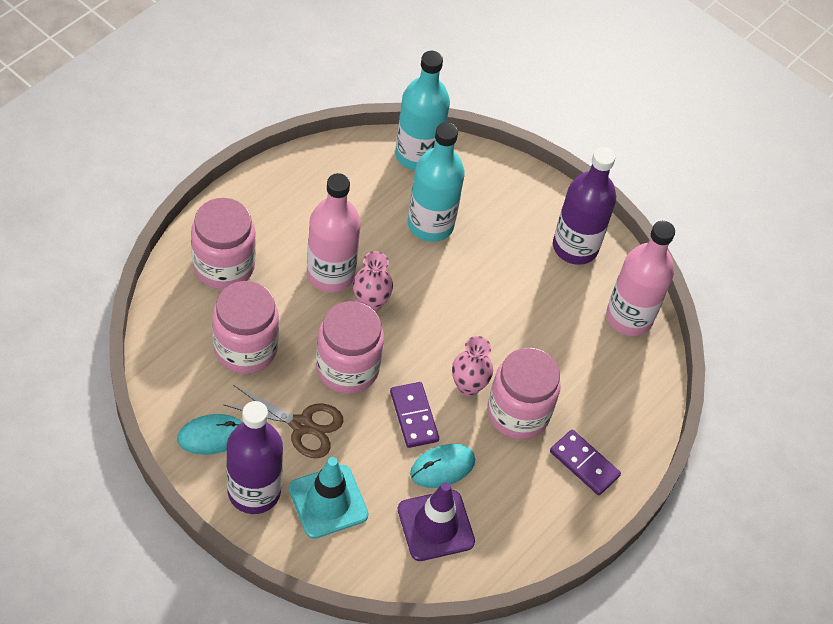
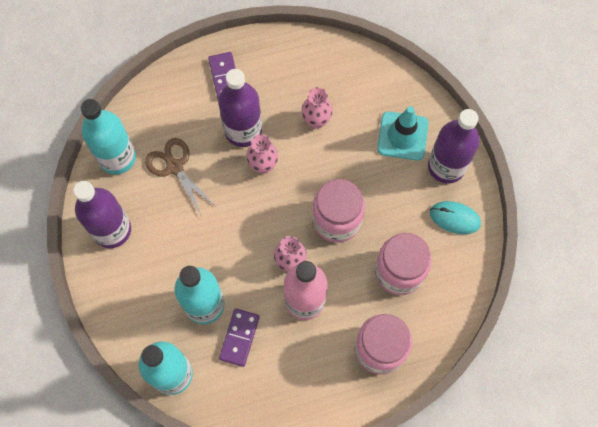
camera: 140 degrees left, 15 degrees up
brown scissors [223,385,343,458] -> brown scissors moved to [145,138,215,215]
purple domino [390,382,439,448] -> purple domino moved to [219,309,260,367]
purple traffic cone [398,482,475,561] -> none
turquoise mouse [410,444,475,488] -> pink vase [301,87,333,129]
pink jar [487,347,561,440] -> purple bottle [218,69,262,147]
pink bottle [606,221,675,336] -> turquoise bottle [80,99,136,174]

